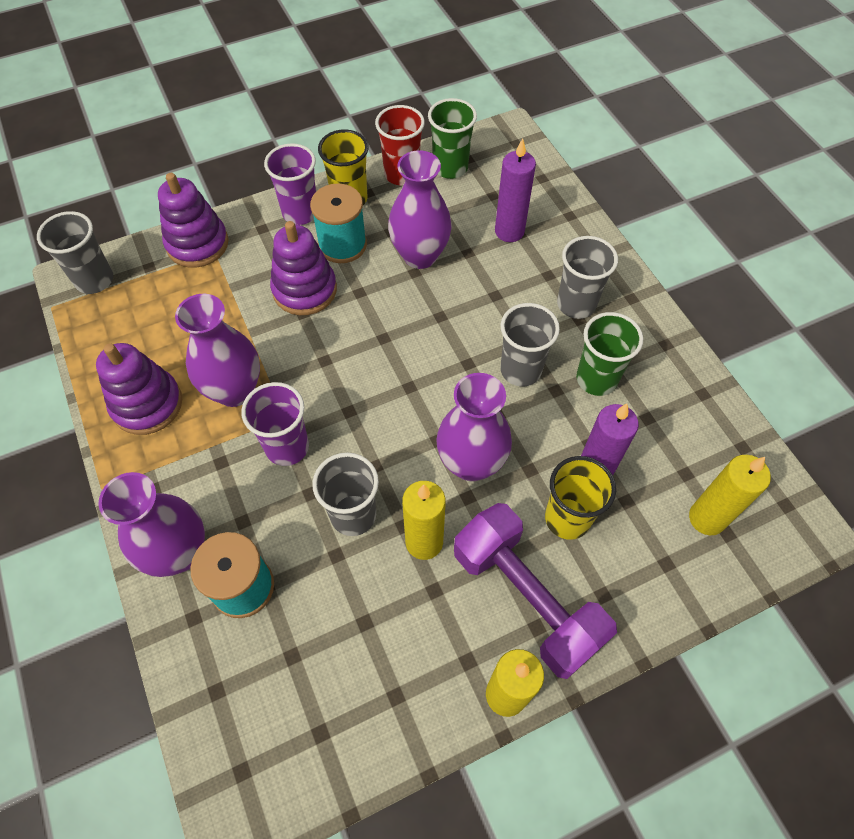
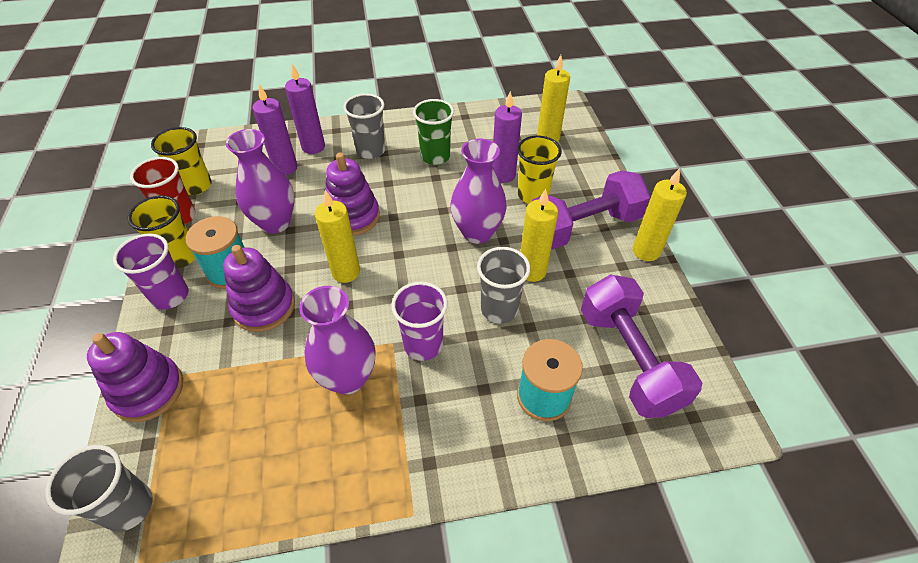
camera: 75 degrees left, 10 degrees down
purple stacking toy [96,343,182,435] -> purple stacking toy moved to [325,152,380,236]
purple vase [99,472,205,577] -> none
green cup [428,98,477,179] -> yellow cup [151,127,212,195]
grey cup [501,303,560,386] -> none
none -> purple candle [285,64,325,154]
none -> yellow candle [315,190,360,283]
none -> purple dumbbell [581,275,703,418]

